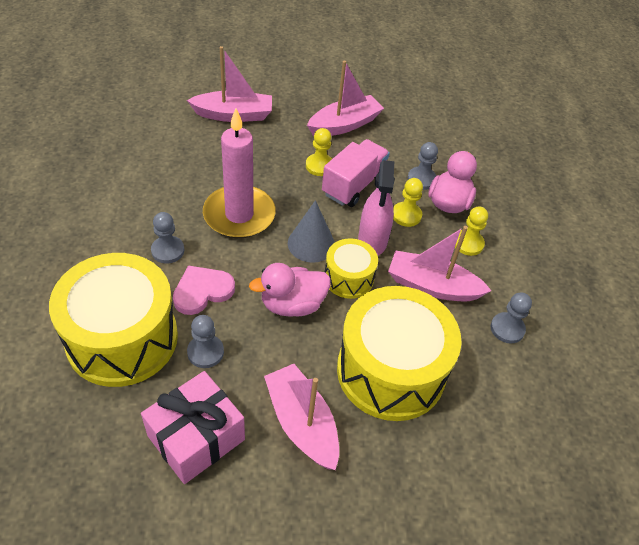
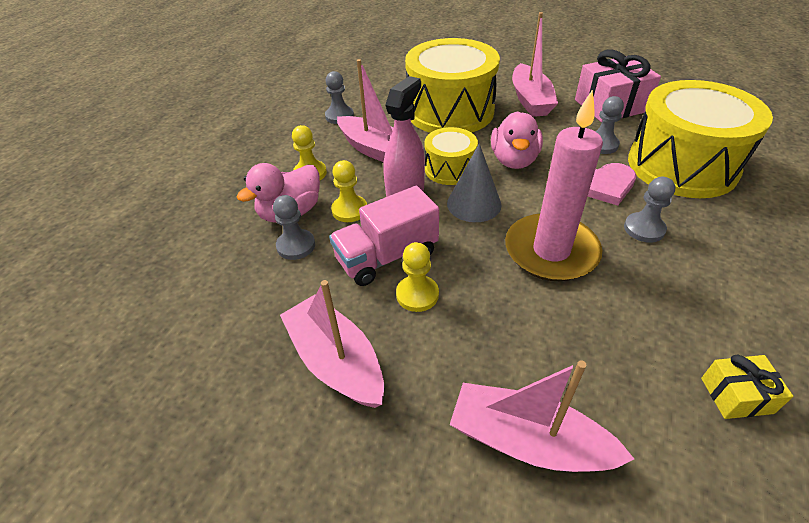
camera: 150 degrees left, 5 degrees down
pink duck [249,263,331,317] -> pink duck turned 90 degrees clockwise [491,111,543,169]
pink boat [307,61,384,136] -> pink boat turned 60 degrees clockwise [280,280,384,408]
none -> yellow gift [701,355,793,419]

